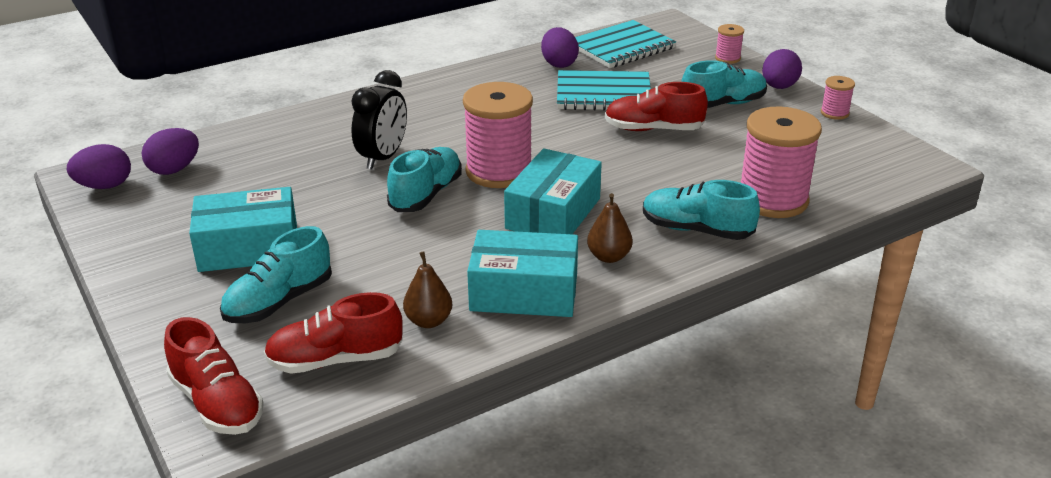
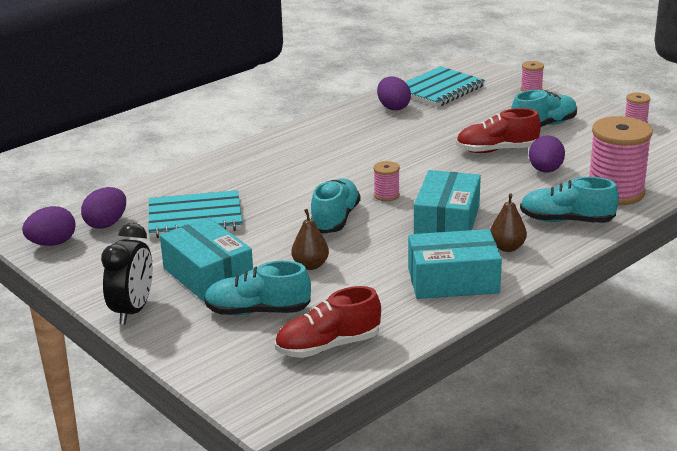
camera: 10 degrees left, 5 degrees down
red shoe [164,317,264,435] -> none
turquoise box [189,187,297,272] -> turquoise box turned 75 degrees clockwise [160,217,253,302]
turquoise shoe [220,226,332,323] -> turquoise shoe turned 60 degrees clockwise [204,261,311,315]
black clock [351,70,407,170] -> black clock moved to [101,223,153,325]
brown pear [403,251,452,328] -> brown pear moved to [291,209,329,270]
pink spool [463,82,533,188] -> pink spool [373,161,400,201], size x0.46
turquoise notebook [557,70,651,111] -> turquoise notebook moved to [149,190,243,238]
purple egg [762,49,802,89] -> purple egg moved to [529,135,565,173]

